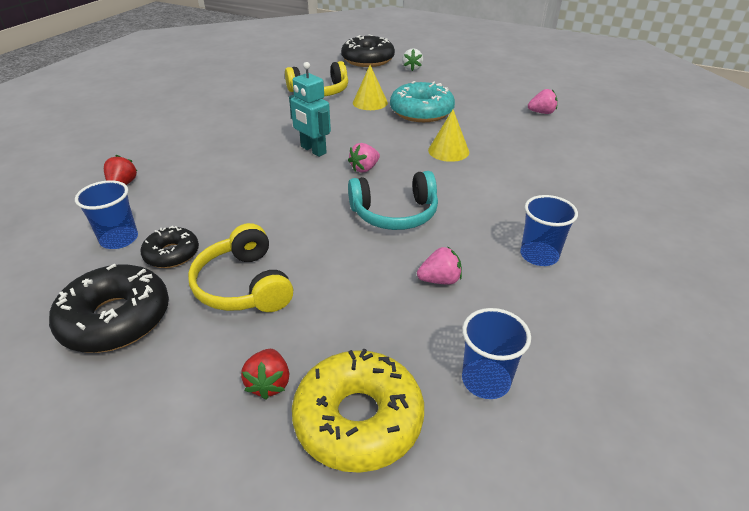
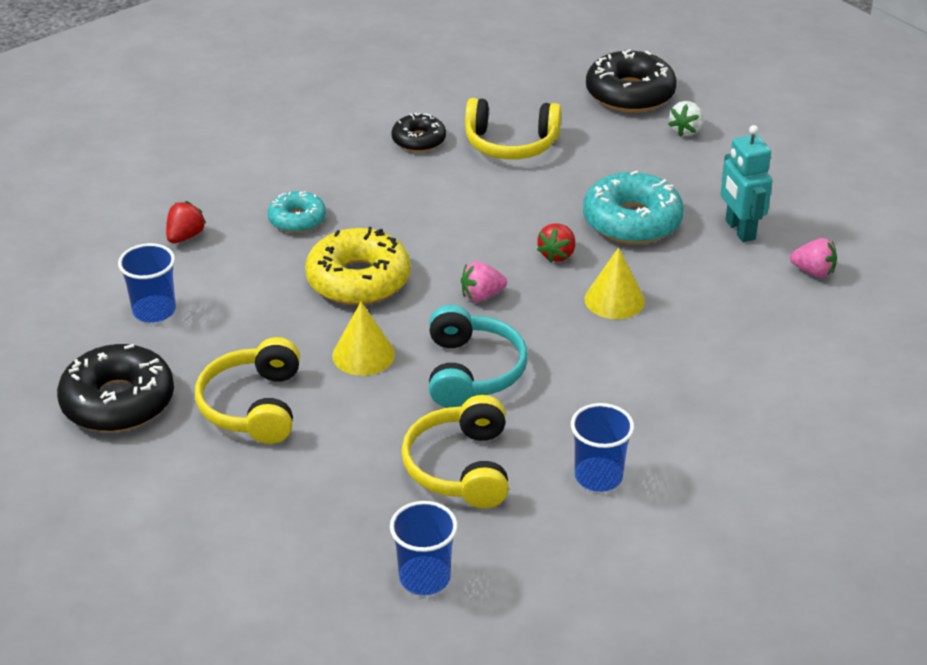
camera: 25 degrees right, 0 degrees up
black donut [140,226,199,268] -> black donut moved to [391,112,446,152]
red strawberry [241,349,289,400] -> red strawberry moved to [537,223,575,262]
turquoise robot [289,62,331,157] -> turquoise robot moved to [721,125,772,242]
yellow donut [292,348,424,473] -> yellow donut moved to [305,227,411,305]
turquoise headphones [348,171,438,230] -> turquoise headphones turned 105 degrees counterclockwise [429,305,528,407]
yellow cone [353,65,388,110] -> yellow cone moved to [332,302,395,376]
pink strawberry [417,247,462,285] -> yellow headphones [401,395,509,508]
none -> turquoise donut [268,191,326,233]

